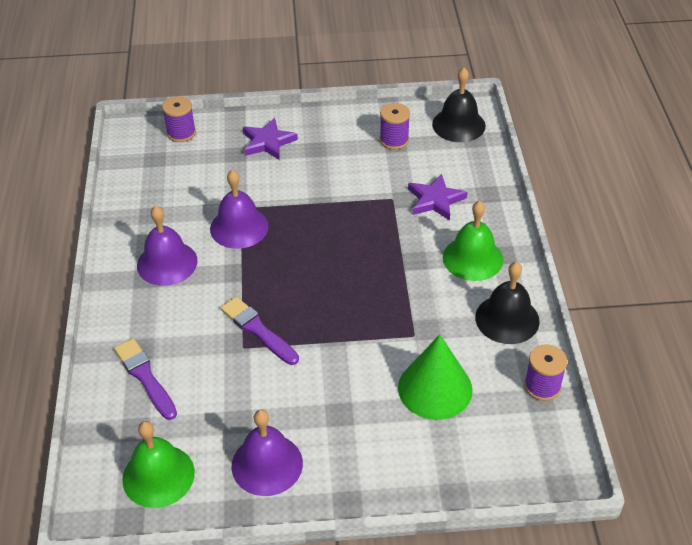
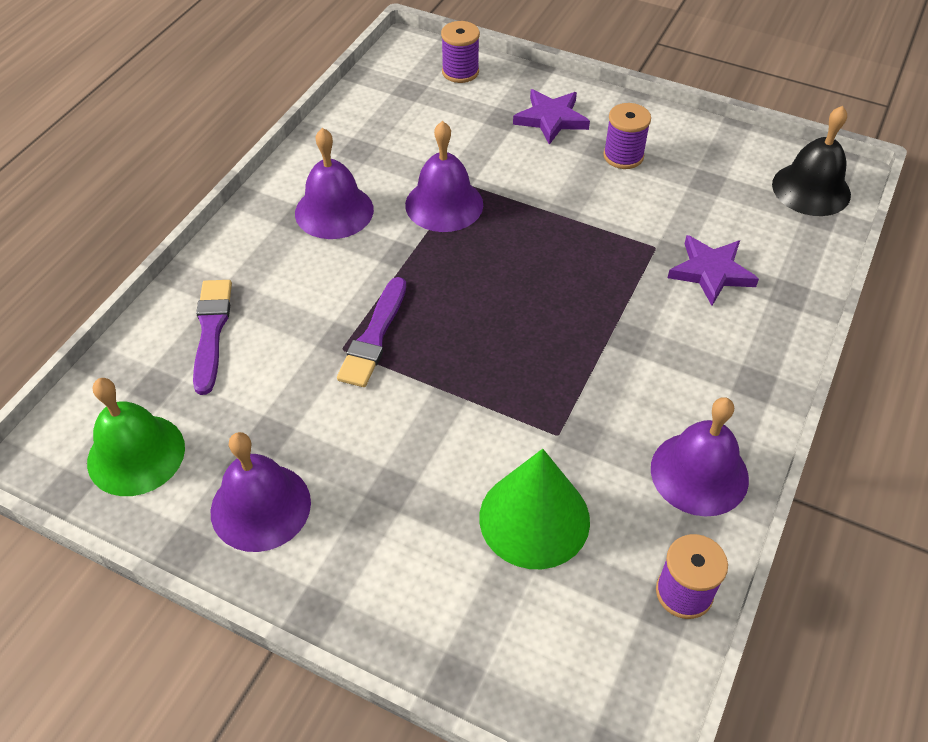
camera: 30 degrees right, 5 degrees up
purple brush [221,297,299,365] -> purple brush turned 150 degrees counterclockwise [337,277,406,387]
purple spool [380,103,410,150] -> purple spool moved to [603,103,651,169]
green bell [443,201,503,281] -> none
black bell [475,262,540,344] -> purple bell [651,397,749,517]

